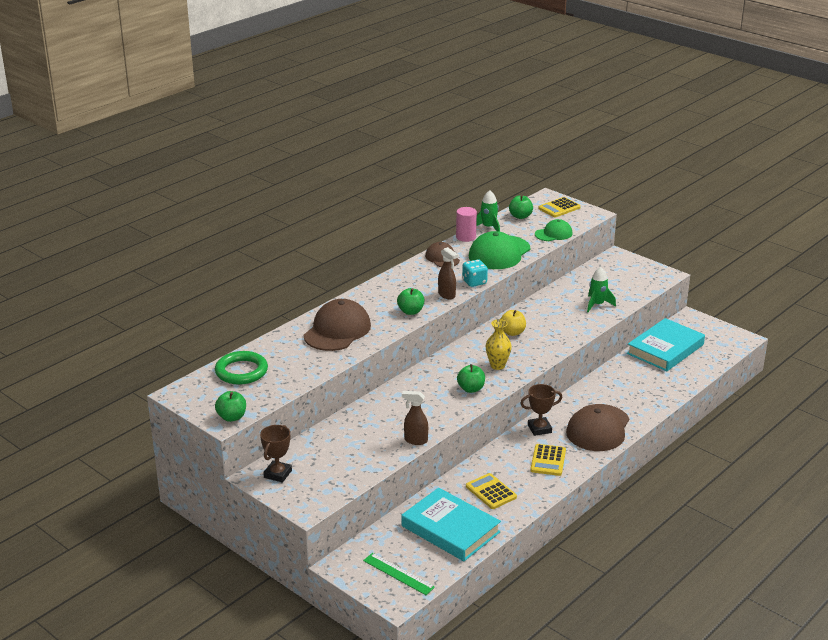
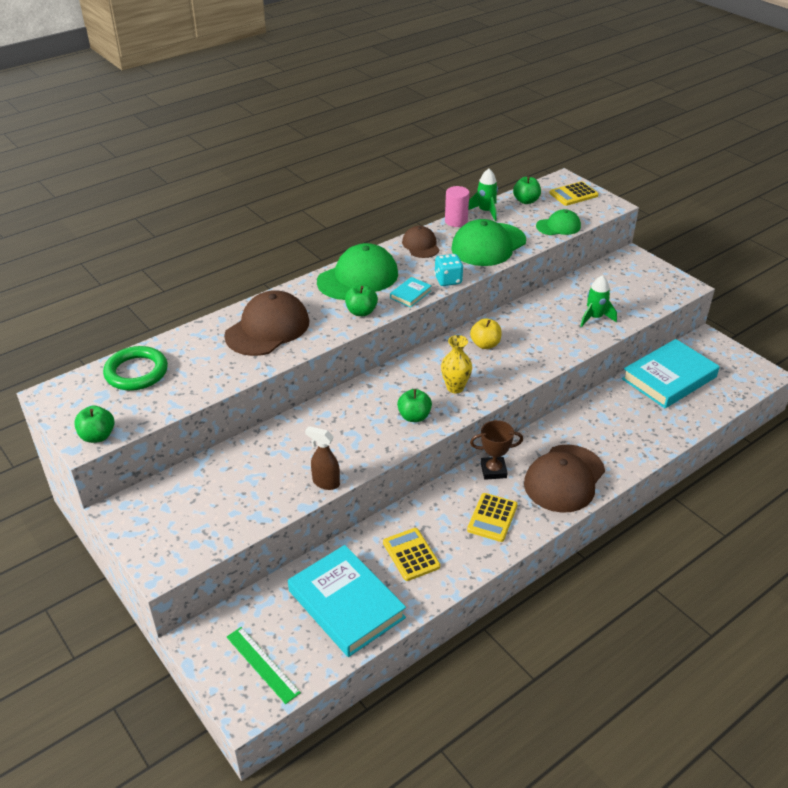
camera: 10 degrees right, 10 degrees up
brown trophy [260,425,292,483] -> none
brown spray bottle [438,247,458,299] -> turquoise book [390,277,432,307]
none -> green cap [317,243,398,300]

